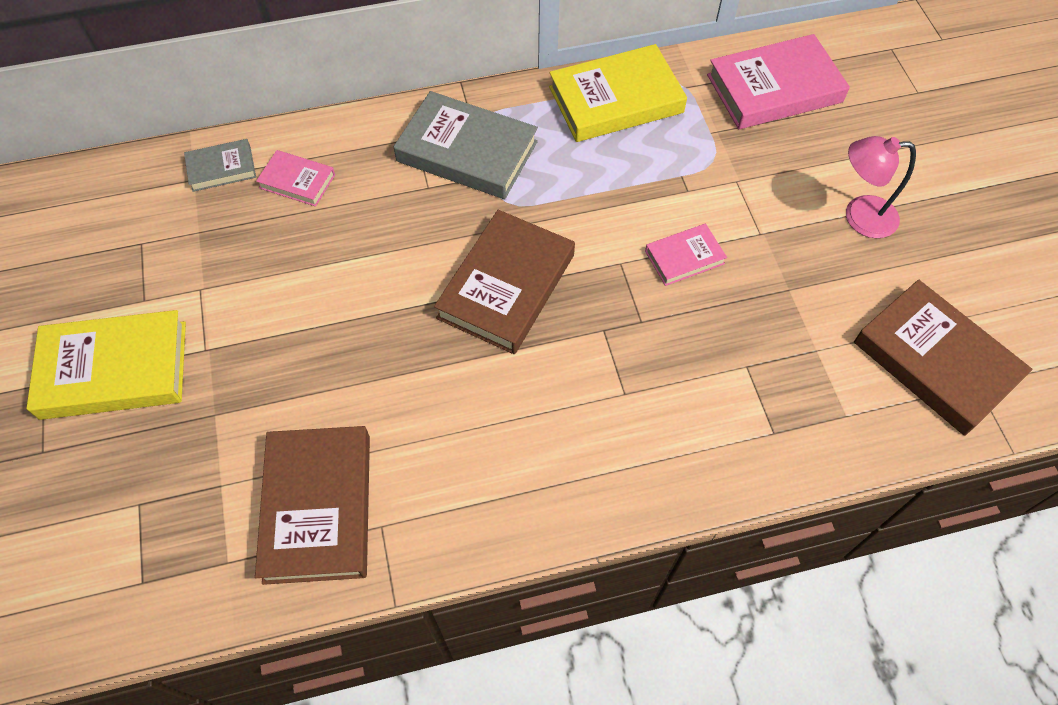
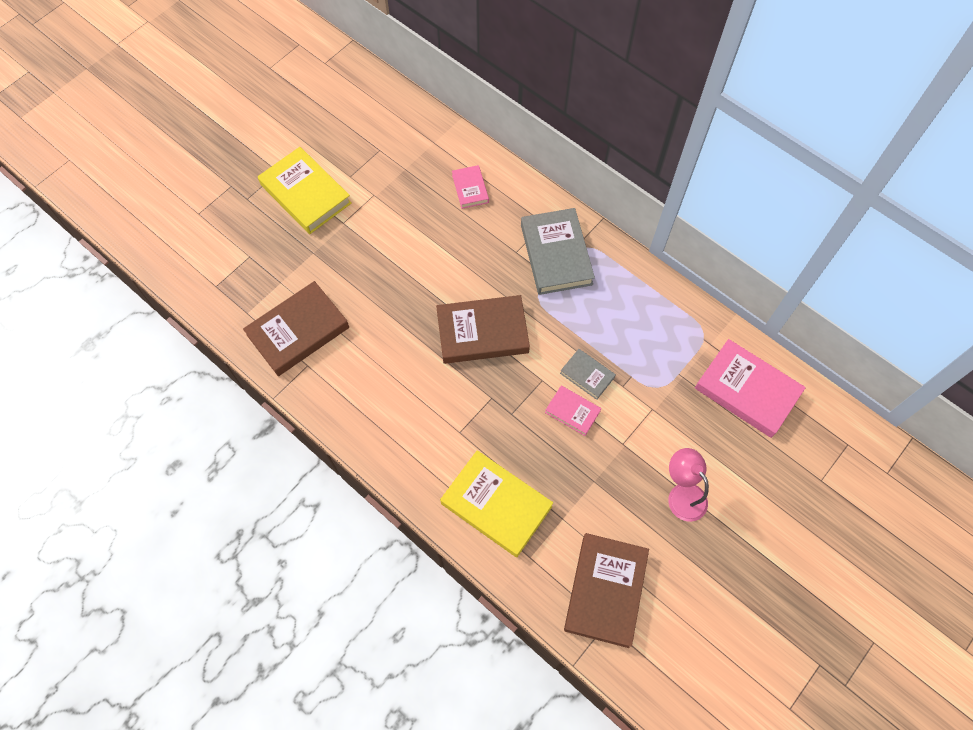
camera: 55 degrees right, 5 degrees up
grey book [184,139,256,192] -> grey book moved to [560,349,616,400]
yellow book [549,44,687,142] -> yellow book moved to [440,450,553,557]

